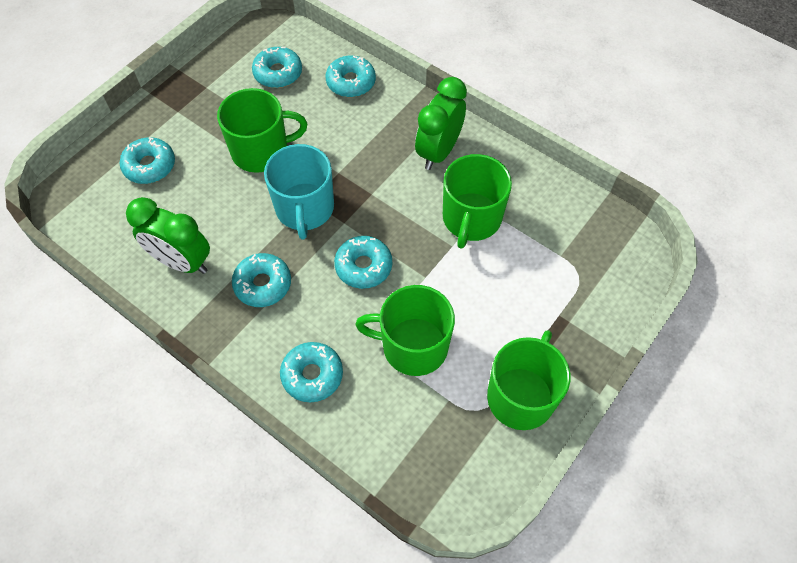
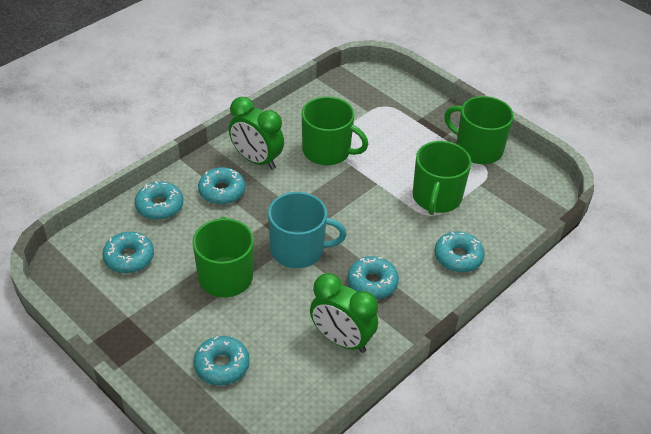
camera: 85 degrees left, 15 degrees down
green clock [126,197,210,274] -> green clock turned 90 degrees clockwise [310,273,378,353]
turquoise donut [334,236,392,289] -> turquoise donut moved to [198,167,245,205]

